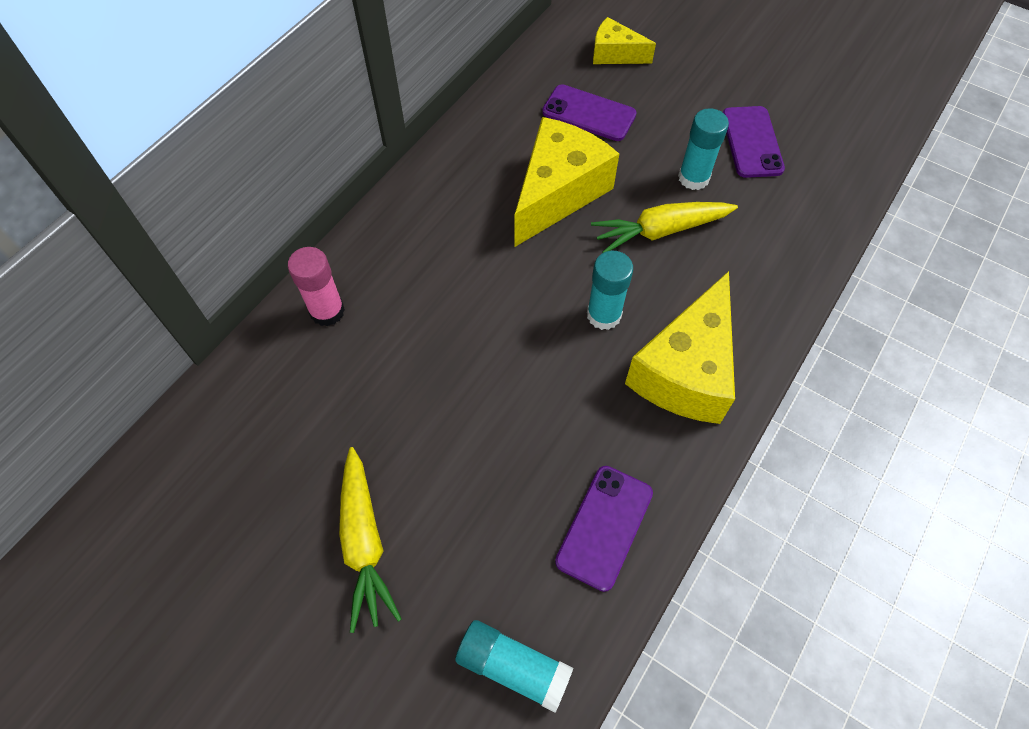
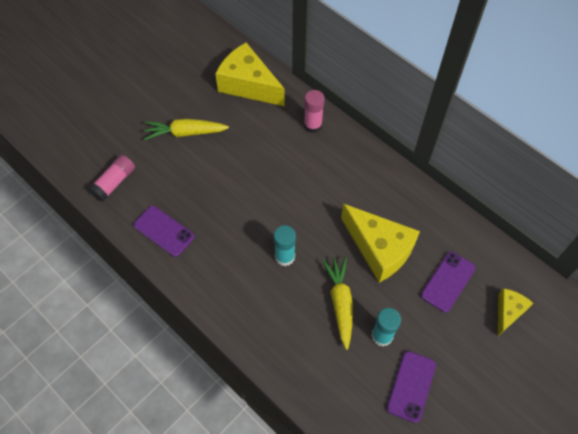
camera: 100 degrees right, 0 degrees up
turquoise glue stick [455,620,573,713] -> pink glue stick [88,155,135,202]
yellow cheese [625,271,735,424] -> yellow cheese moved to [215,43,285,106]
purple phone [723,106,785,178] -> purple phone turned 75 degrees counterclockwise [387,351,436,423]

